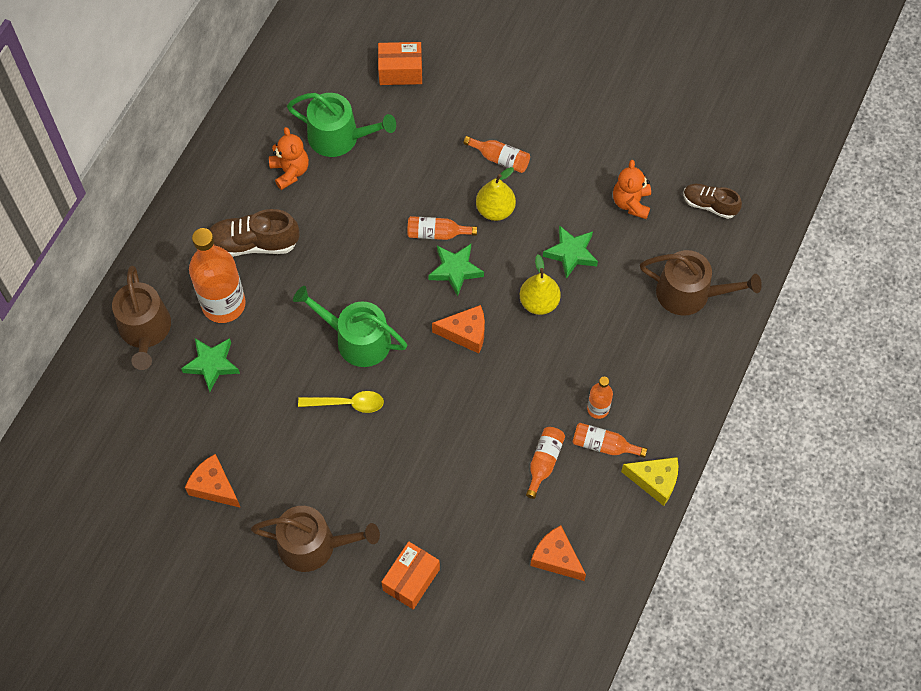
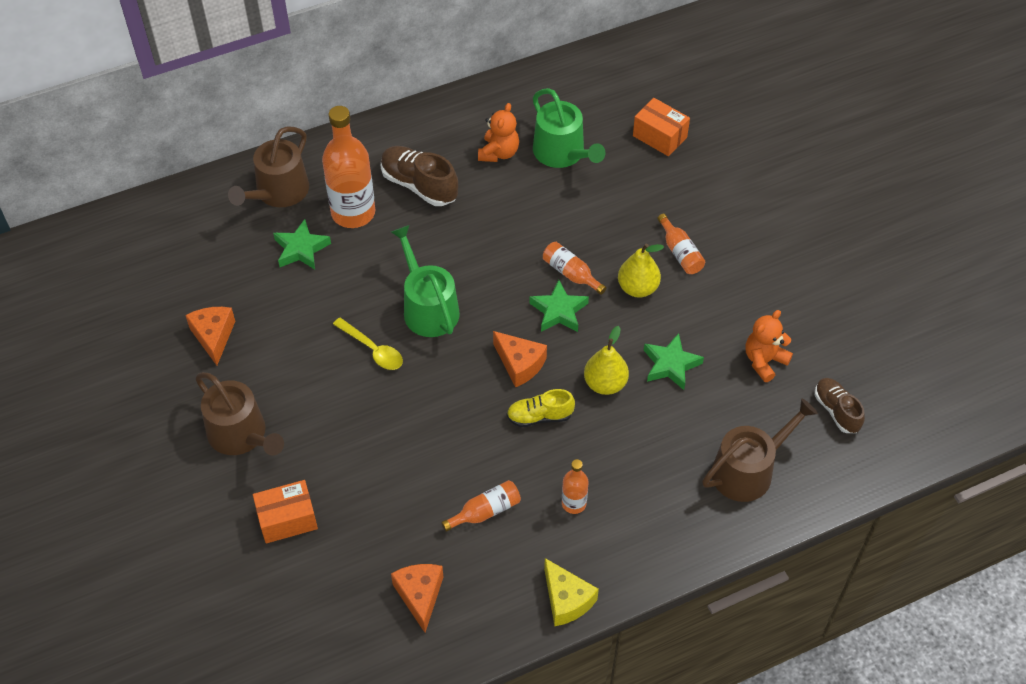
camera: 40 degrees right, 10 degrees down
orange bottle [573,423,647,458] -> none
brown watering can [640,250,762,316] -> brown watering can turned 90 degrees counterclockwise [702,398,818,502]
none -> yellow shoe [507,389,575,427]

